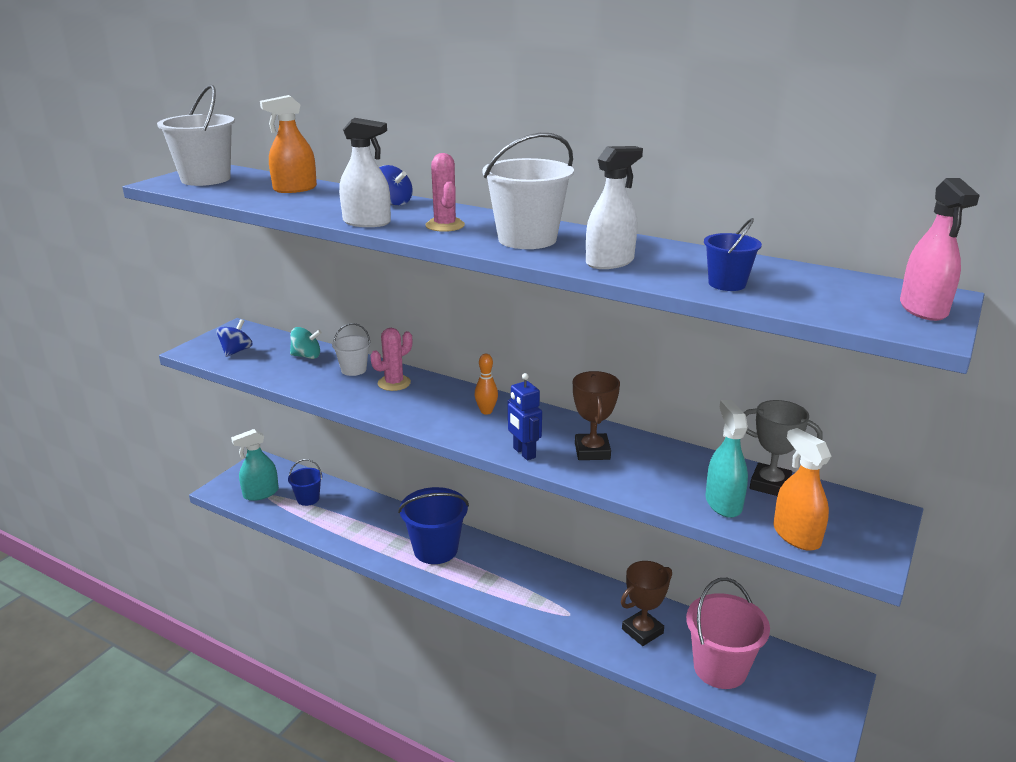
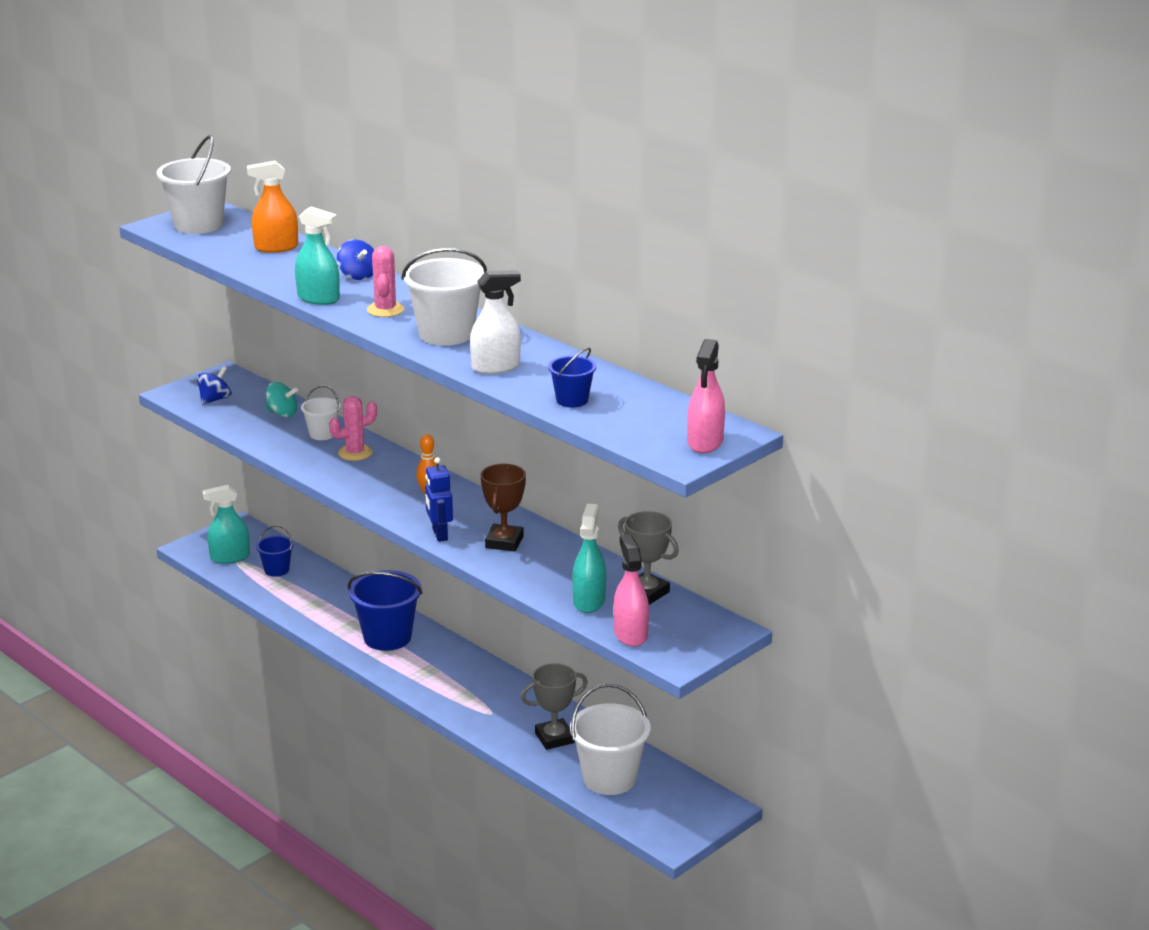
camera: 15 degrees right, 0 degrees up
white spray bottle [339,118,391,227] -> turquoise spray bottle [295,206,340,305]
brown trophy [621,561,672,646] -> grey trophy [521,663,588,750]
pink bucket [686,578,770,689] -> white bucket [570,684,651,795]
orange spray bottle [773,428,831,551] -> pink spray bottle [613,535,649,647]

